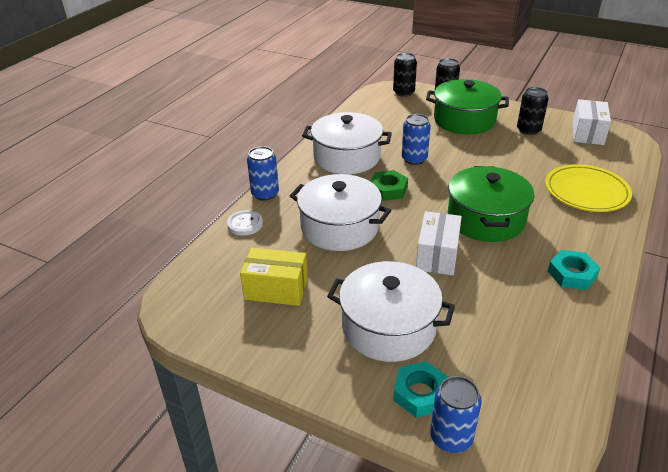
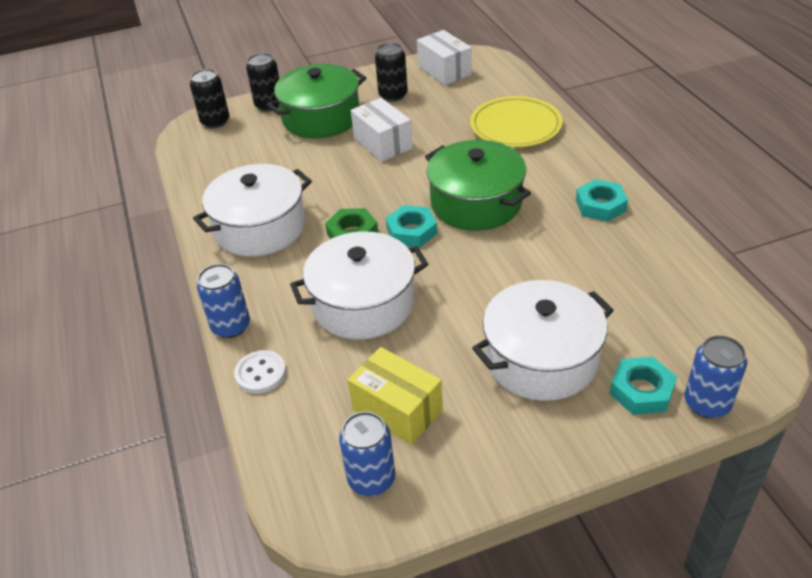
camera: 45 degrees left, 5 degrees up
yellow box [240,248,308,306] -> yellow box turned 75 degrees clockwise [348,347,443,445]
blue can [402,114,431,165] -> blue can moved to [339,412,395,496]
white box [416,211,462,276] -> white box moved to [351,98,413,162]
none -> turquoise nut [386,205,437,247]

